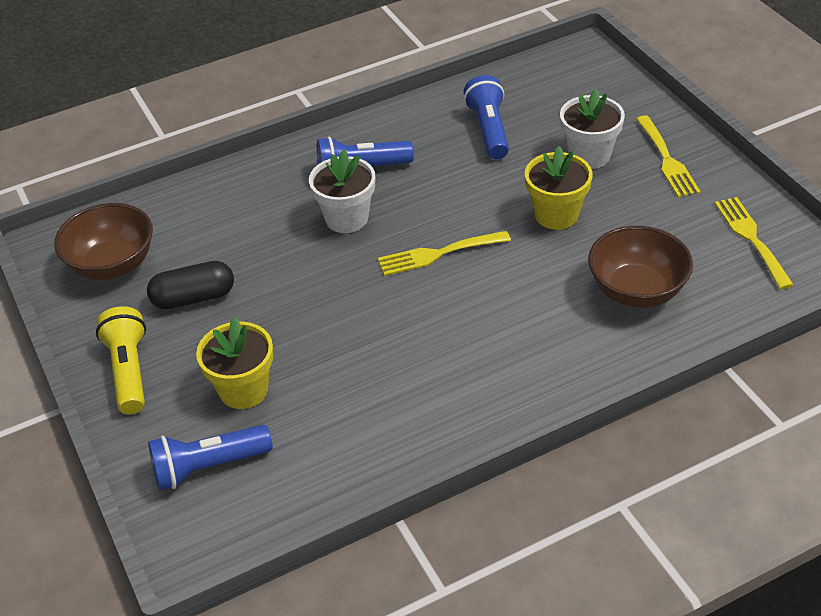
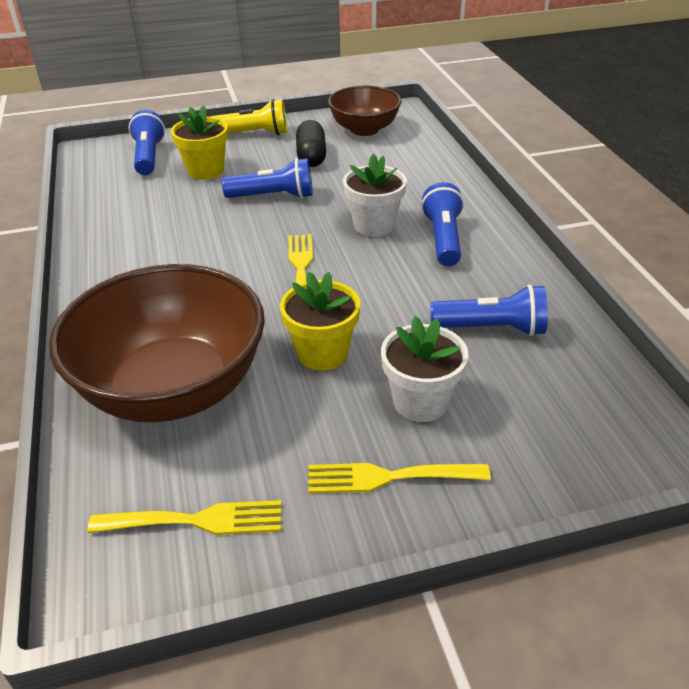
camera: 100 degrees right, 5 degrees down
brown bowl [588,226,693,308] -> brown bowl [49,264,265,422], size x1.70
none -> blue flashlight [222,158,313,199]

